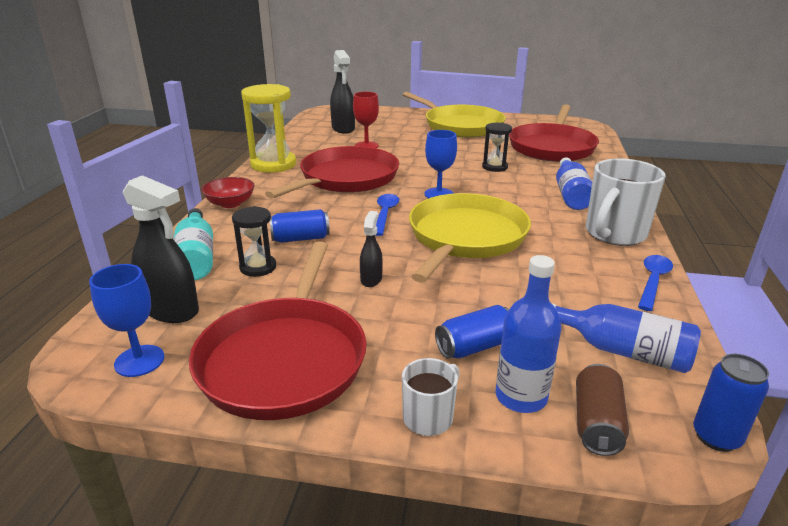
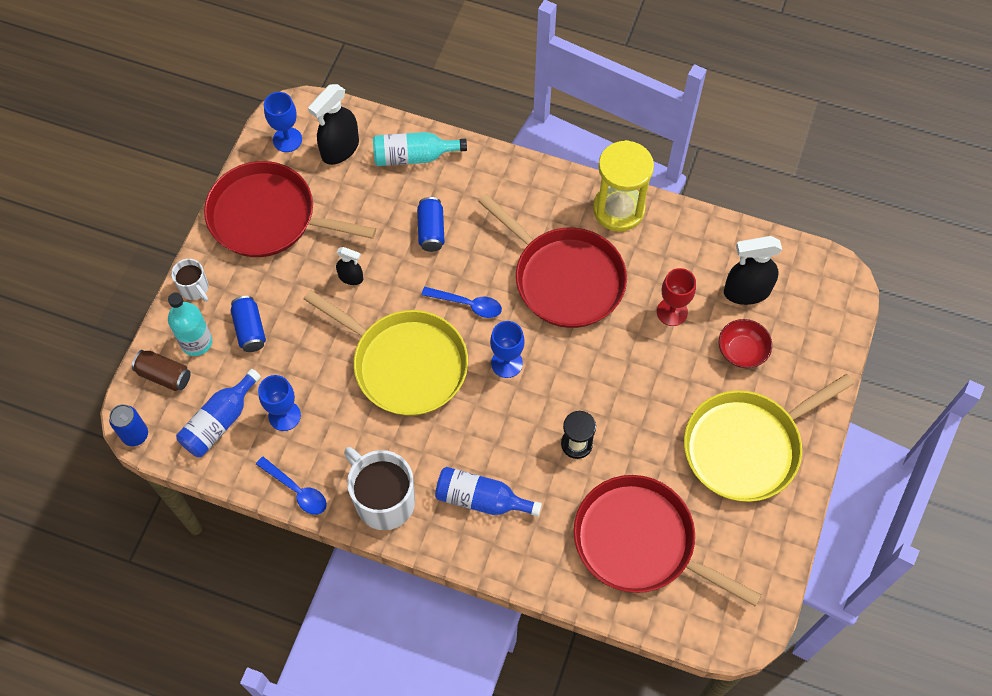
camera: 100 degrees right, 35 degrees up
red bowl [201,177,255,208] -> red bowl moved to [719,319,772,368]
black hourglass [232,206,276,277] -> none
blue bottle [496,255,562,413] -> turquoise bottle [168,292,212,356]
none -> blue goblet [258,375,301,431]

